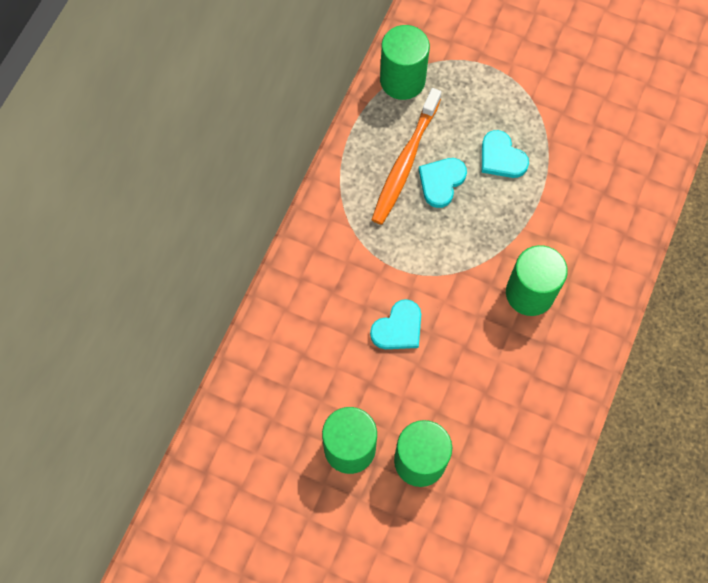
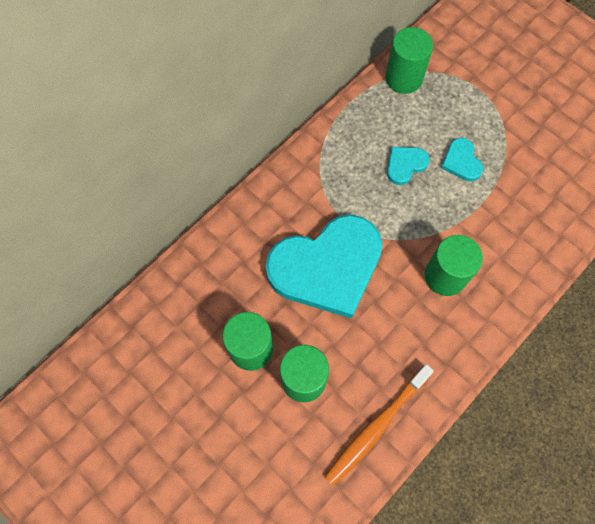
camera: 20 degrees right, 0 degrees up
turquoise heart [370,299,421,349] -> turquoise heart [265,215,382,319], size x2.40
orange toothbrush [372,88,441,225] -> orange toothbrush moved to [324,364,434,486]

